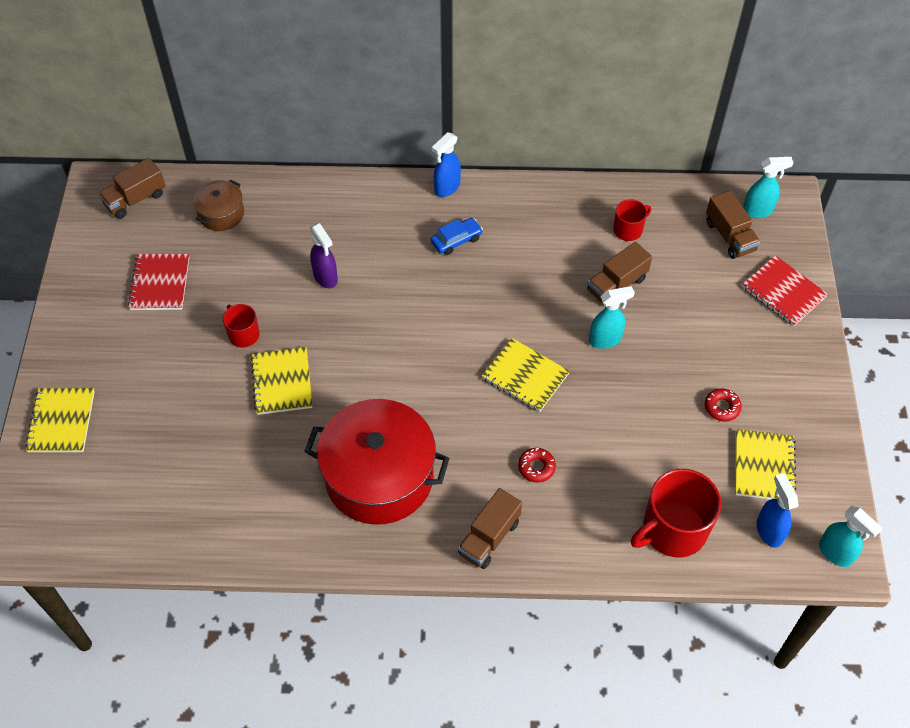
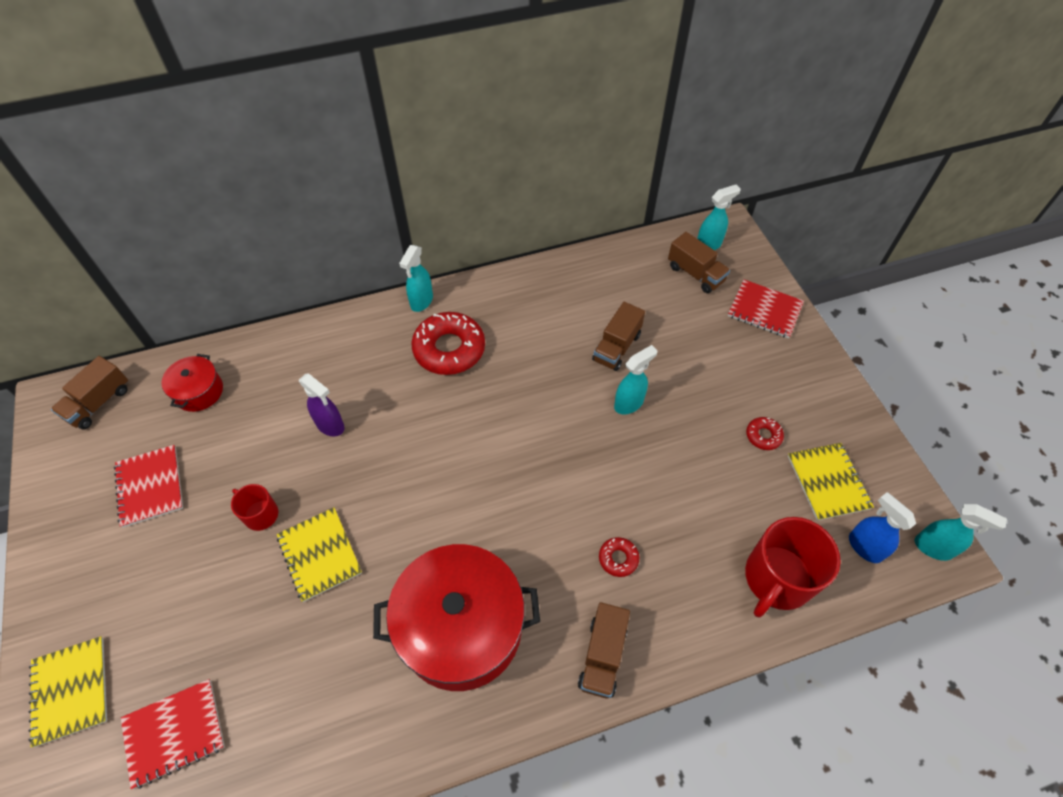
camera: 20 degrees left, 0 degrees up
brown pot [193,180,244,231] -> red pot [162,354,223,412]
blue car [431,218,483,255] -> red donut [411,312,485,375]
blue spray bottle [432,132,461,197] -> turquoise spray bottle [399,245,433,312]
yellow notebook [482,338,570,412] -> none
red mug [613,199,651,241] -> none
none -> red notebook [121,679,225,789]

